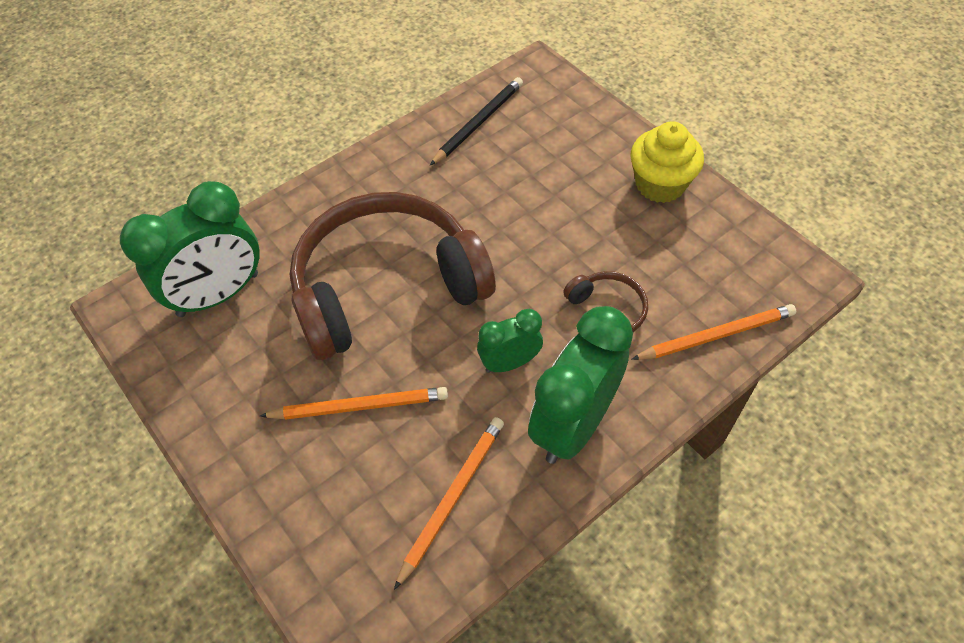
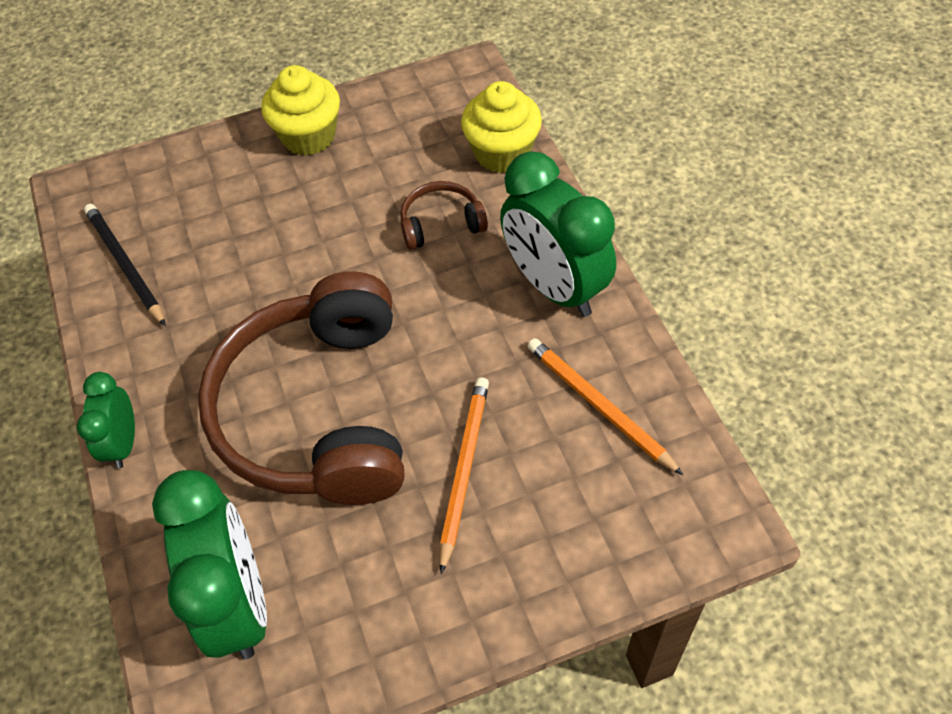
camera: 70 degrees left, 0 degrees up
green clock [477,309,543,373] -> green clock moved to [76,372,135,469]
orange pencil [631,304,796,360] -> yellow cupcake [461,81,542,173]

